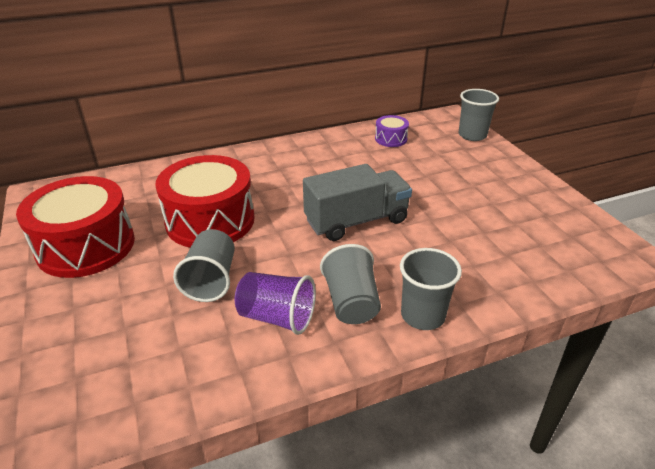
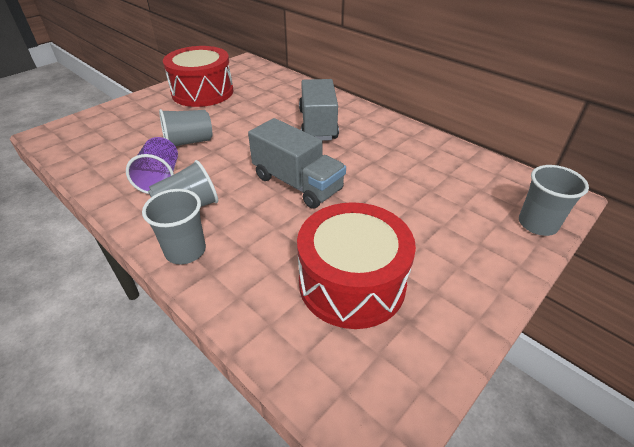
camera: 65 degrees right, 5 degrees up
red drum [156,155,254,248] -> red drum moved to [297,202,416,329]
purple drum [375,115,409,147] -> none
none -> grey truck [299,79,339,141]

